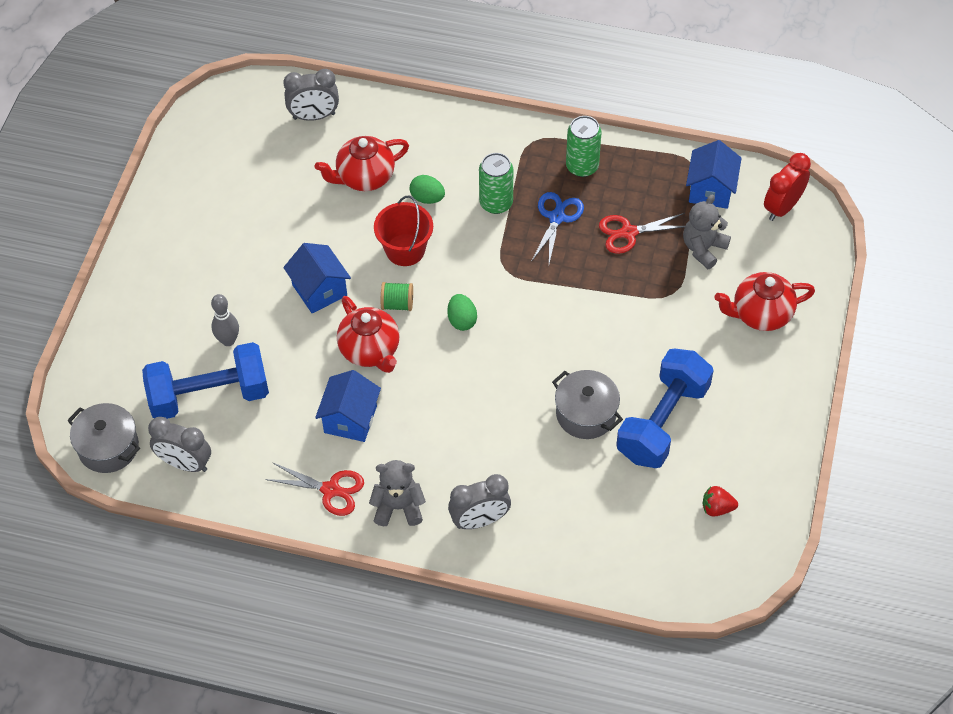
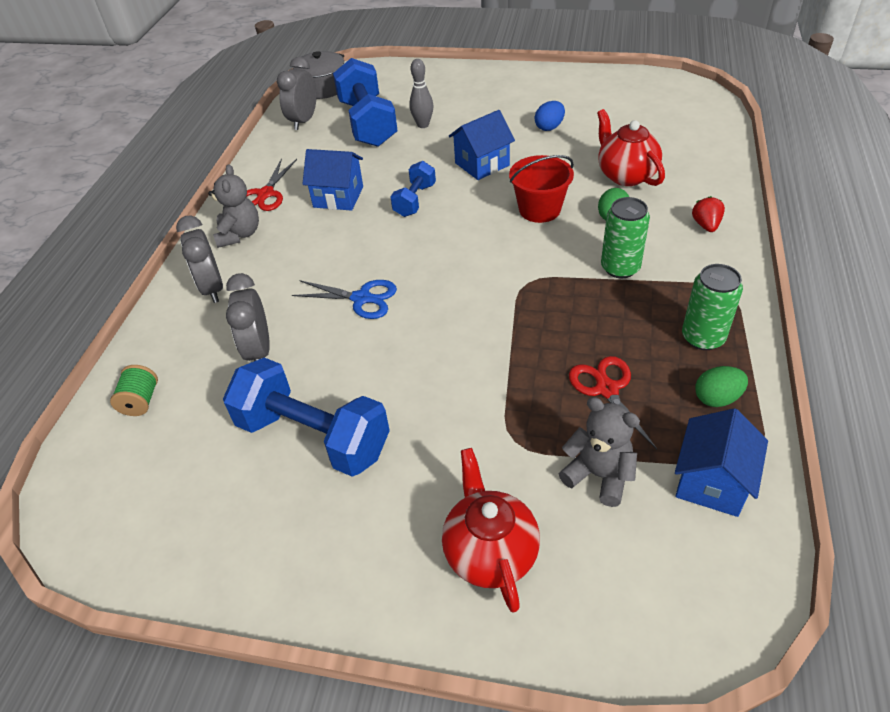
camera: 90 degrees right, 10 degrees down
grey clock [283,69,339,121] -> grey clock moved to [226,273,270,361]
red teapot [337,296,400,373] -> blue dumbbell [390,161,436,217]
green spool [381,282,413,311] -> green spool moved to [110,365,158,416]
green egg [447,294,477,331] -> green egg moved to [695,366,748,407]
blue scissors [531,192,584,264] -> blue scissors moved to [292,280,397,319]
grey pot [552,370,623,439] -> none
blue house [686,140,742,209] -> blue house turned 75 degrees counterclockwise [675,408,768,517]
red strawberry [703,486,738,516] -> red strawberry moved to [692,196,725,232]
red clock [764,153,811,221] -> none
none -> blue egg [534,101,565,131]

